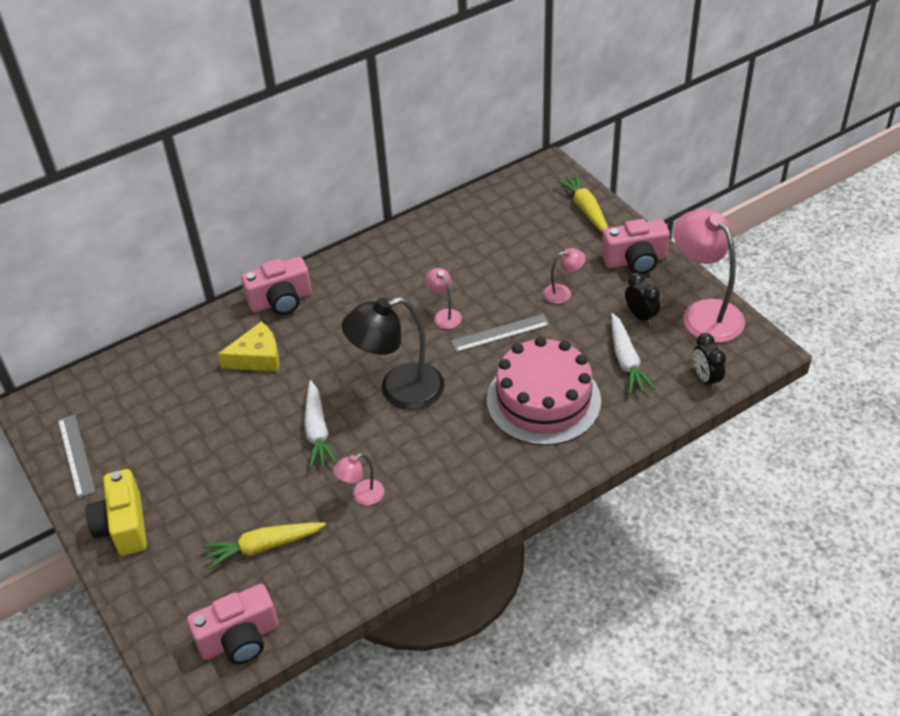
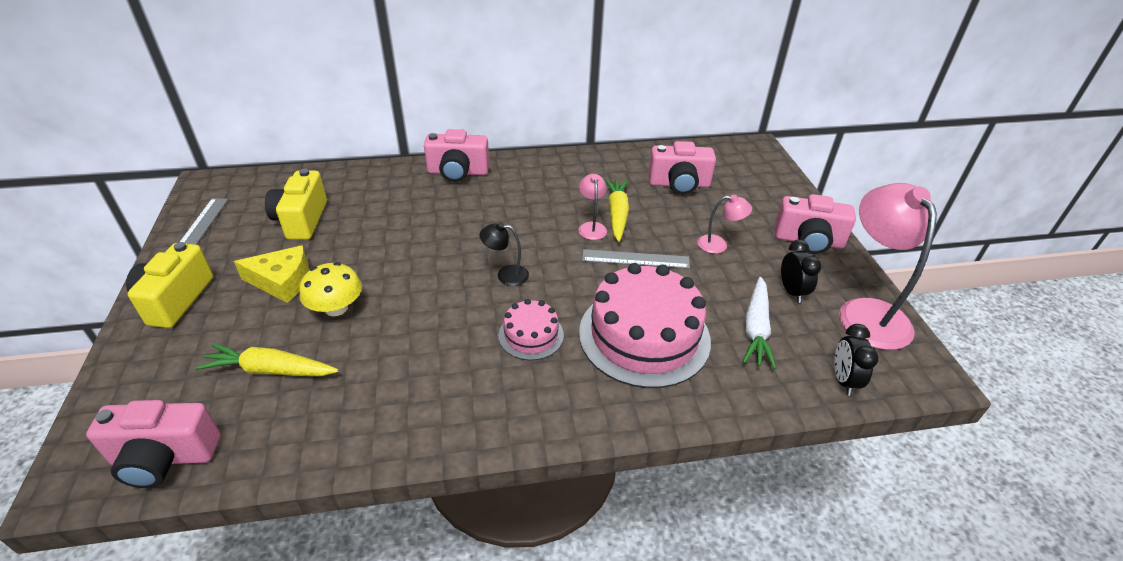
camera: 20 degrees right, 5 degrees down
yellow cheese [218,321,280,371] -> yellow cheese moved to [234,245,309,303]
white carrot [304,380,337,469] -> none
pink lamp [333,454,384,505] -> none
black lamp [341,297,444,410] -> black lamp [480,222,529,286], size x0.47
yellow carrot [557,174,608,232] -> yellow carrot moved to [604,178,629,242]
none -> yellow camera [265,169,327,240]
none -> yellow mushroom [299,262,362,316]
none -> pink cake [498,299,564,360]
none -> pink camera [648,141,716,195]

